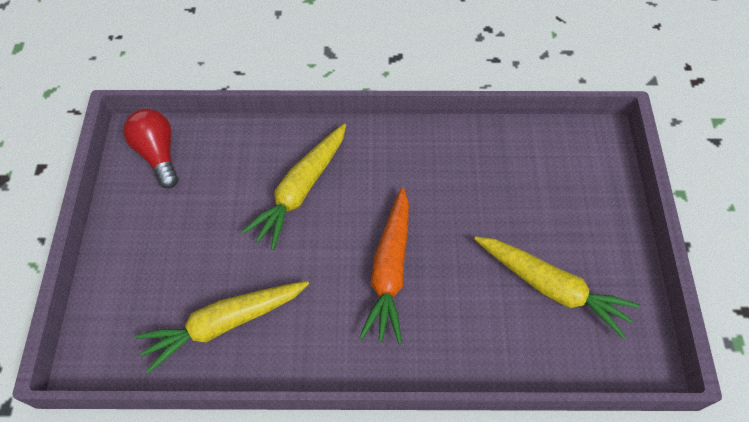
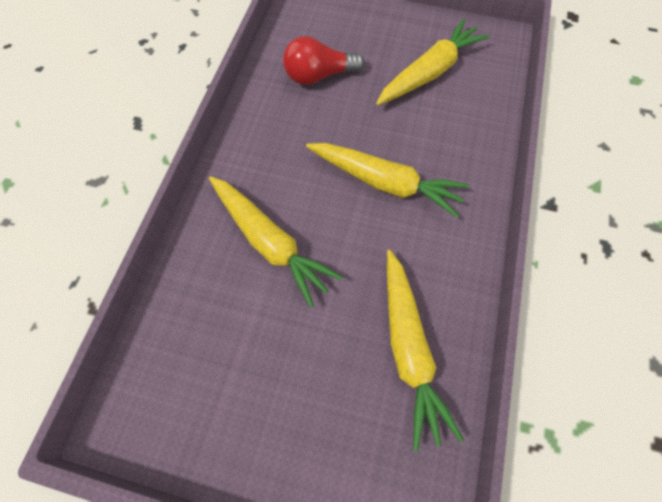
camera: 75 degrees left, 5 degrees up
red light bulb [123,109,178,189] -> red light bulb moved to [283,36,365,85]
orange carrot [359,187,409,344] -> yellow carrot [306,143,469,218]

